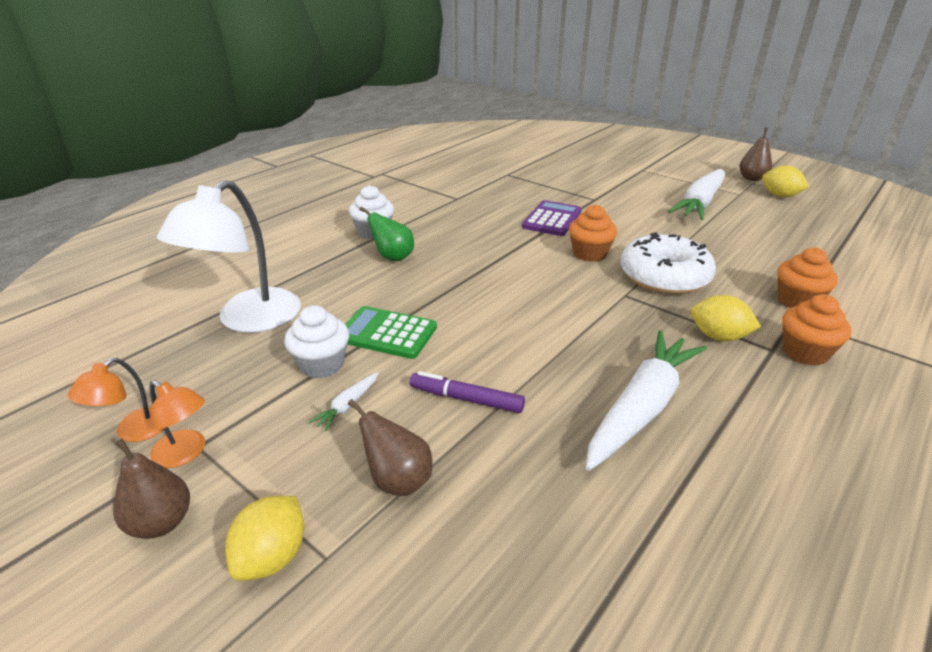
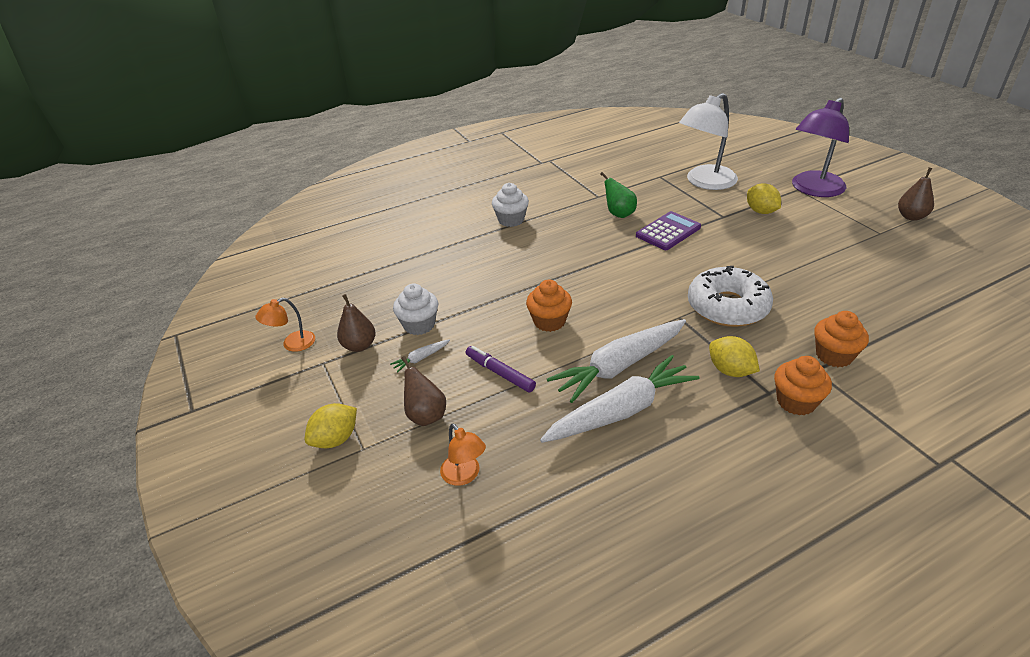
camera: 25 degrees right, 5 degrees up
brown pear [113,439,190,539] -> brown pear moved to [337,294,375,352]
orange lamp [149,380,205,468] -> orange lamp moved to [440,423,486,486]
white lamp [157,180,301,333] -> white lamp moved to [679,93,738,190]
green calculator [345,306,437,359] -> none
green pear [359,207,414,261] -> green pear moved to [600,172,637,218]
orange cupcake [569,204,617,262] -> orange cupcake moved to [526,280,572,332]
white carrot [668,169,725,220] -> white carrot moved to [547,319,686,403]
yellow lemon [762,166,809,197] -> yellow lemon moved to [747,183,781,214]
none -> purple lamp [792,97,849,197]

